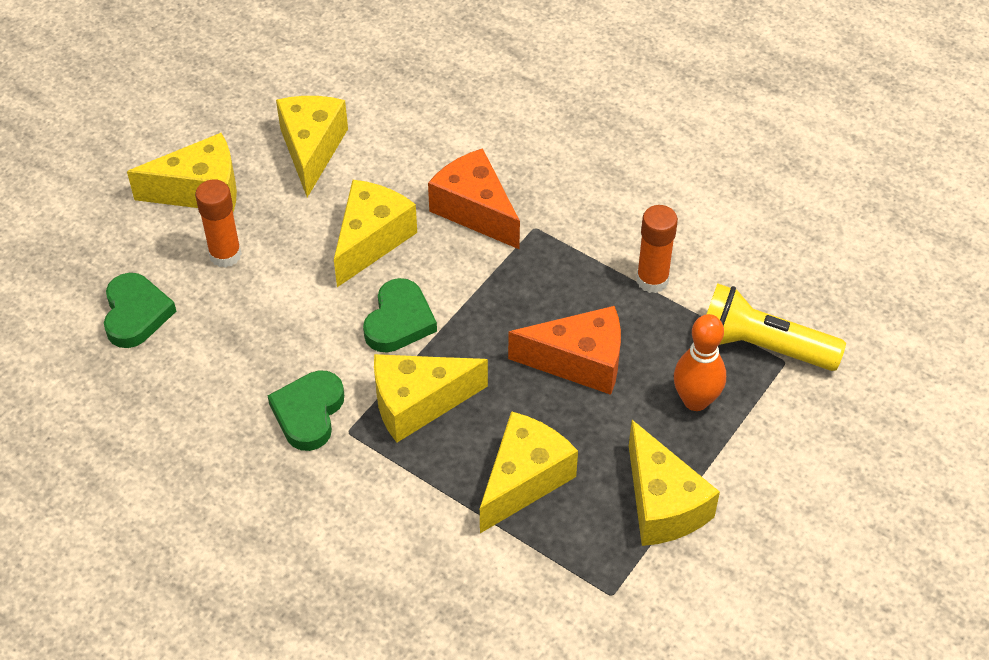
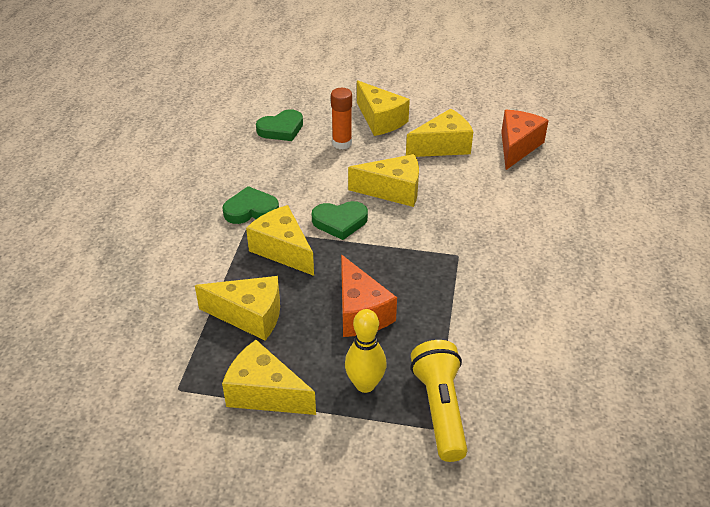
camera: 65 degrees right, 10 degrees down
orange cheese [428,148,520,249] -> orange cheese moved to [501,110,549,170]
yellow cheese [629,420,720,546] -> yellow cheese turned 75 degrees clockwise [222,340,316,415]
orange glue stick [636,205,678,293] -> none
orange bowling pin [674,314,726,411] -> yellow bowling pin [345,309,387,393]

